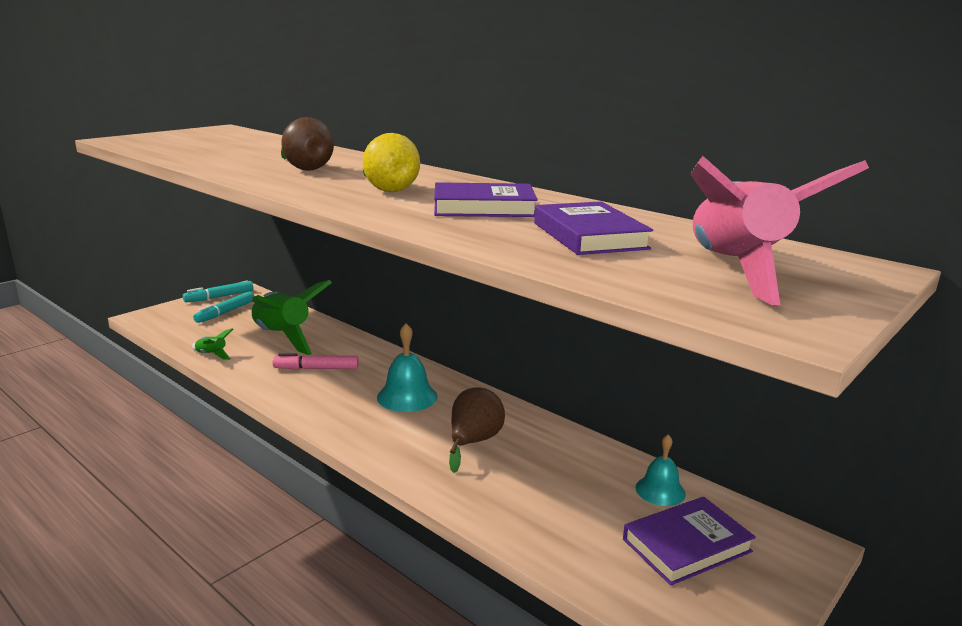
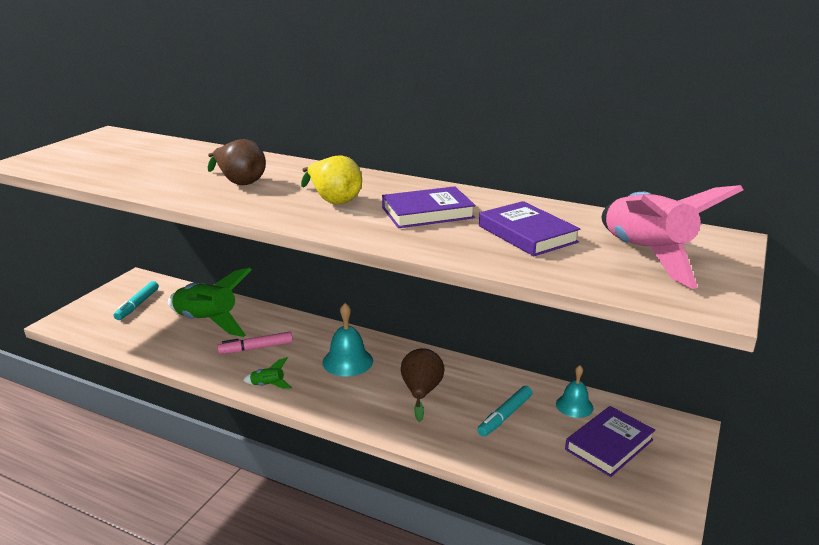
camera: 15 degrees left, 5 degrees up
turquoise marker [183,281,253,302] -> turquoise marker moved to [477,386,532,437]
green rocket [192,328,233,360] -> green rocket moved to [243,357,292,389]

